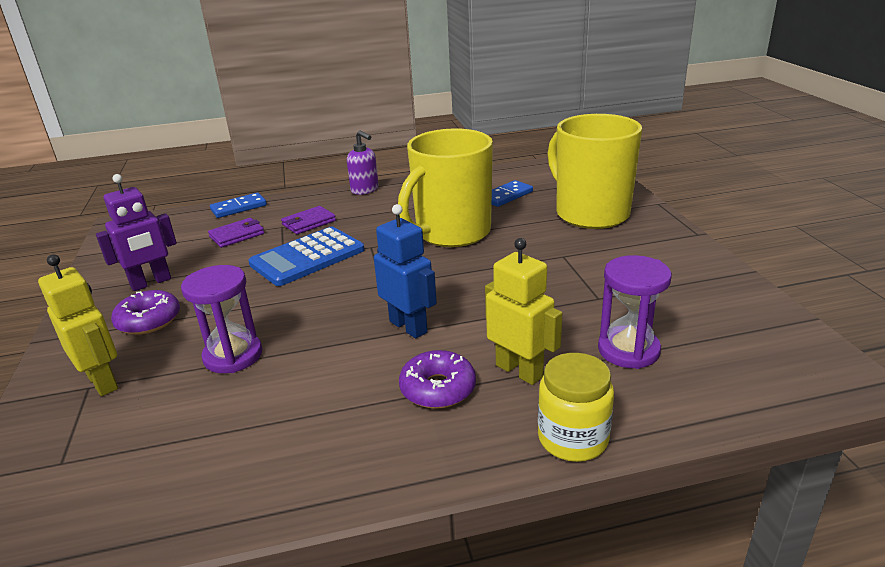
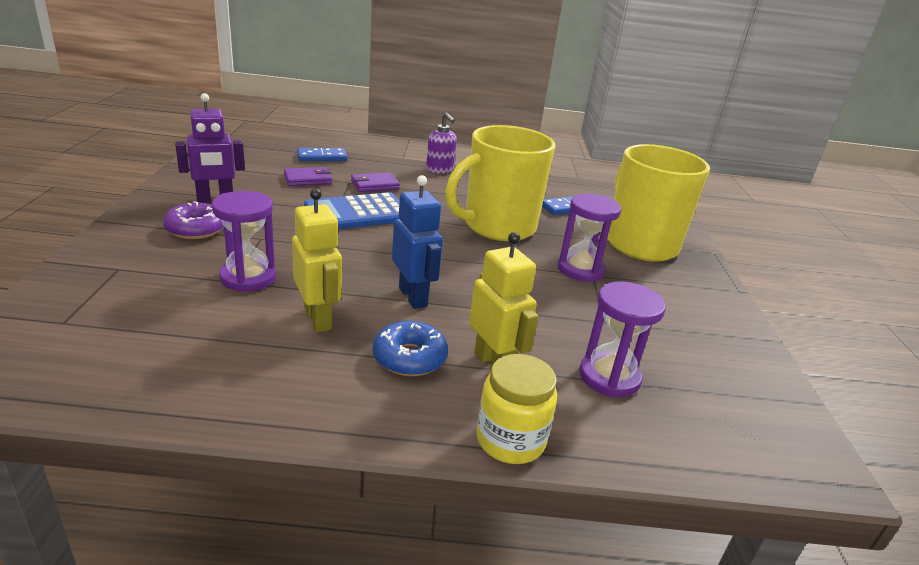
camera: 10 degrees right, 0 degrees up
yellow robot [38,254,118,396] -> yellow robot moved to [292,189,342,332]
purple donut [399,350,476,409] -> blue donut [373,321,448,376]
none -> purple hourglass [558,194,621,282]

